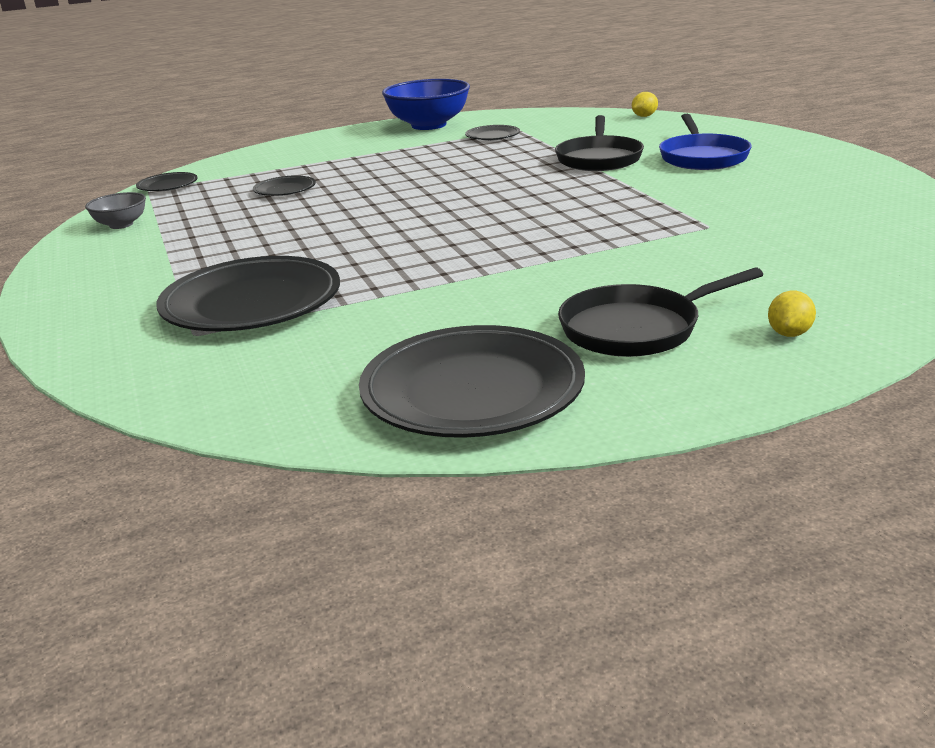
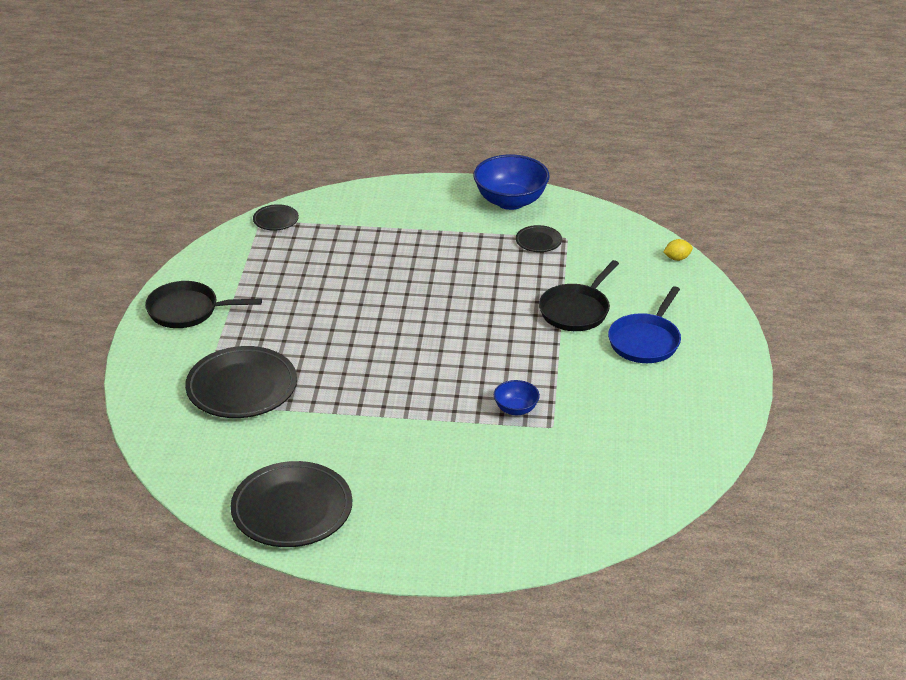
camera: 25 degrees right, 10 degrees up
grey bowl [85,192,146,229] -> none
black plate [253,176,316,196] -> none
black pan [558,268,763,357] -> black pan moved to [145,281,262,328]
yellow lemon [768,291,816,337] -> none
none -> blue bowl [494,380,540,415]

